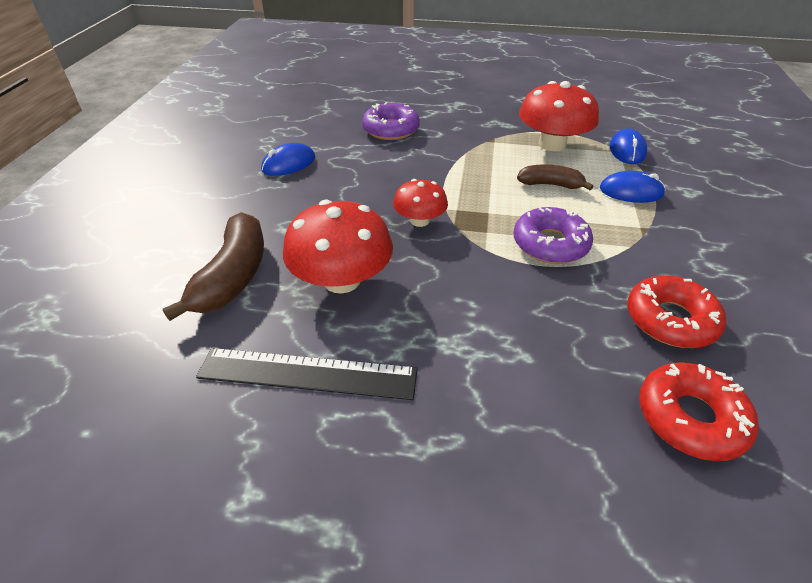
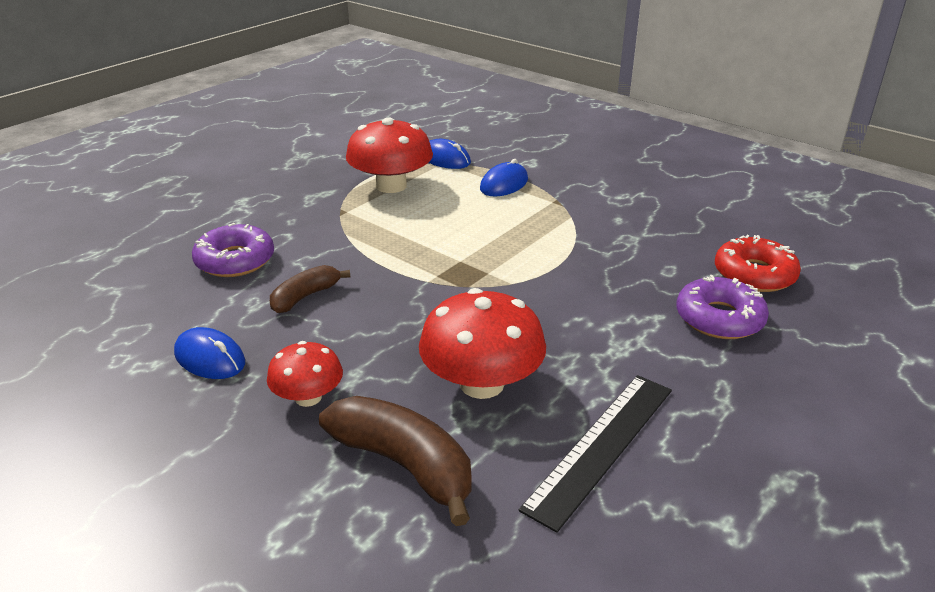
camera: 60 degrees left, 10 degrees down
blue mouse [261,143,315,176] -> blue mouse turned 45 degrees counterclockwise [174,327,245,379]
red mushroom [393,179,448,227] -> red mushroom moved to [267,341,343,407]
purple donut [513,207,593,264] -> purple donut moved to [676,275,769,339]
brown banana [517,165,593,190] -> brown banana moved to [270,265,350,313]
red donut [627,275,726,348] -> none

